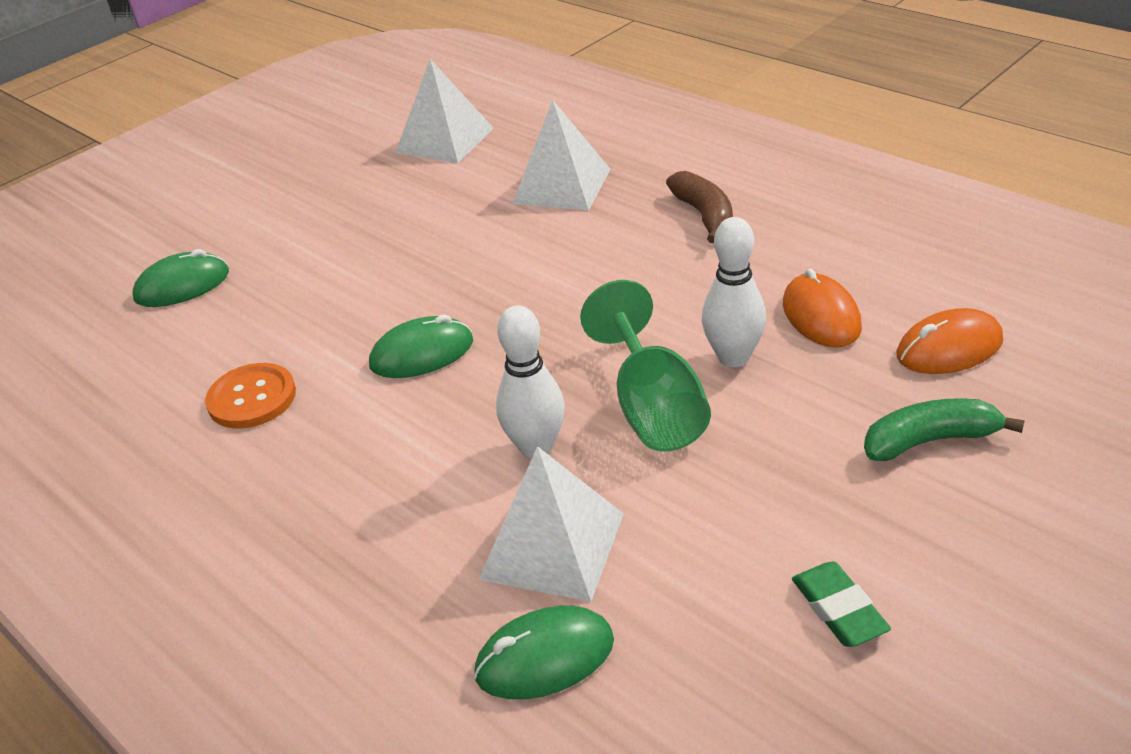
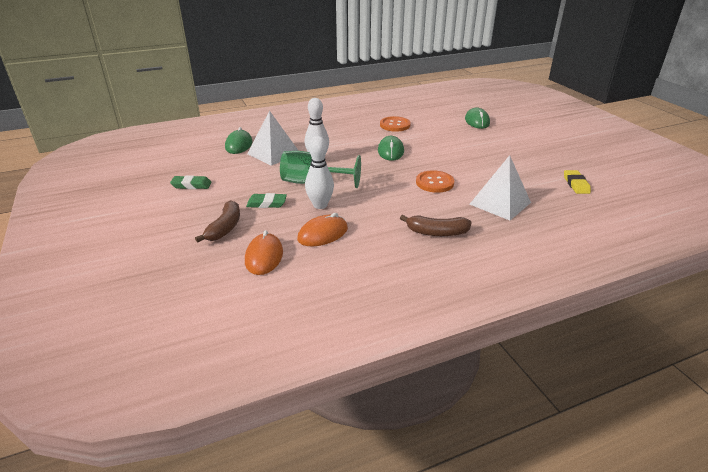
camera: 110 degrees right, 5 degrees down
white pyramid [395,59,494,163] -> yellow eraser [564,170,591,194]
orange mouse [783,268,862,348] -> orange mouse turned 45 degrees counterclockwise [297,213,348,246]
green banana [864,398,1025,461] -> brown banana [195,200,240,243]
none -> green eraser [246,193,287,208]
none -> orange button [416,170,454,193]

